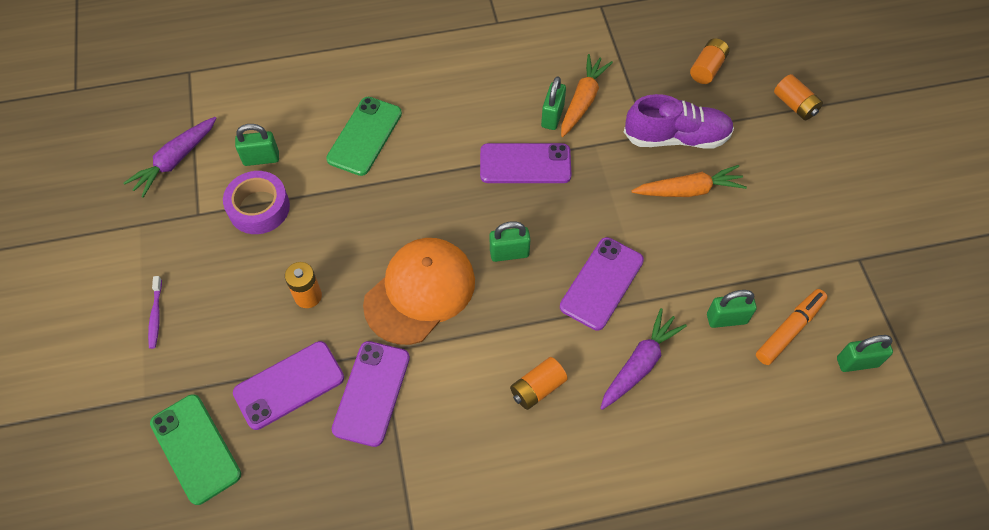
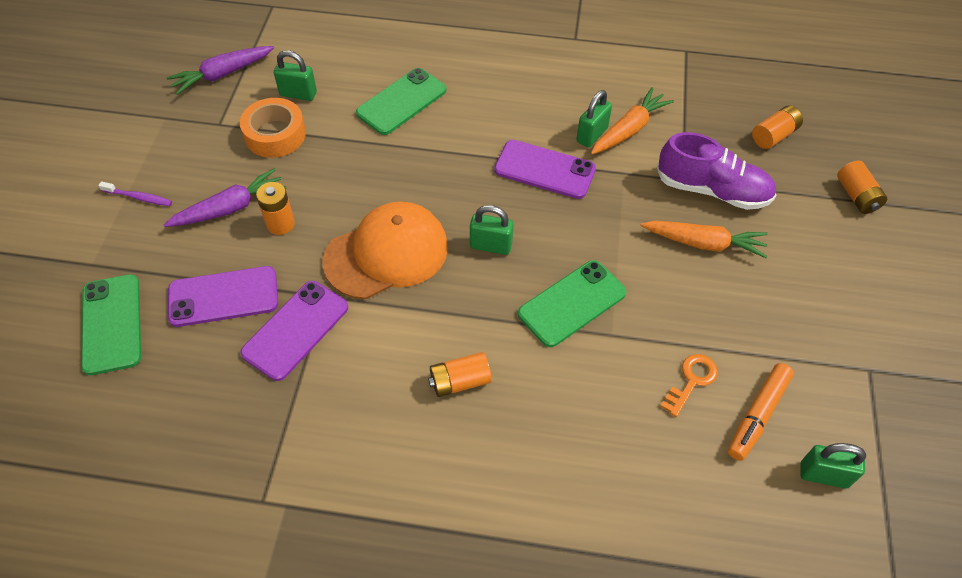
camera: 20 degrees right, 5 degrees down
purple toothbrush [148,276,162,349] -> purple toothbrush turned 90 degrees counterclockwise [98,181,172,206]
purple tape [223,171,290,234] -> orange tape [240,98,306,158]
purple phone [560,237,644,331] -> green phone [518,260,627,347]
purple carrot [600,308,687,410] -> purple carrot moved to [164,168,287,227]
green padlock [707,290,757,328] -> orange key [660,354,718,417]
orange marker [756,289,828,365] -> orange marker turned 150 degrees clockwise [728,363,794,461]

